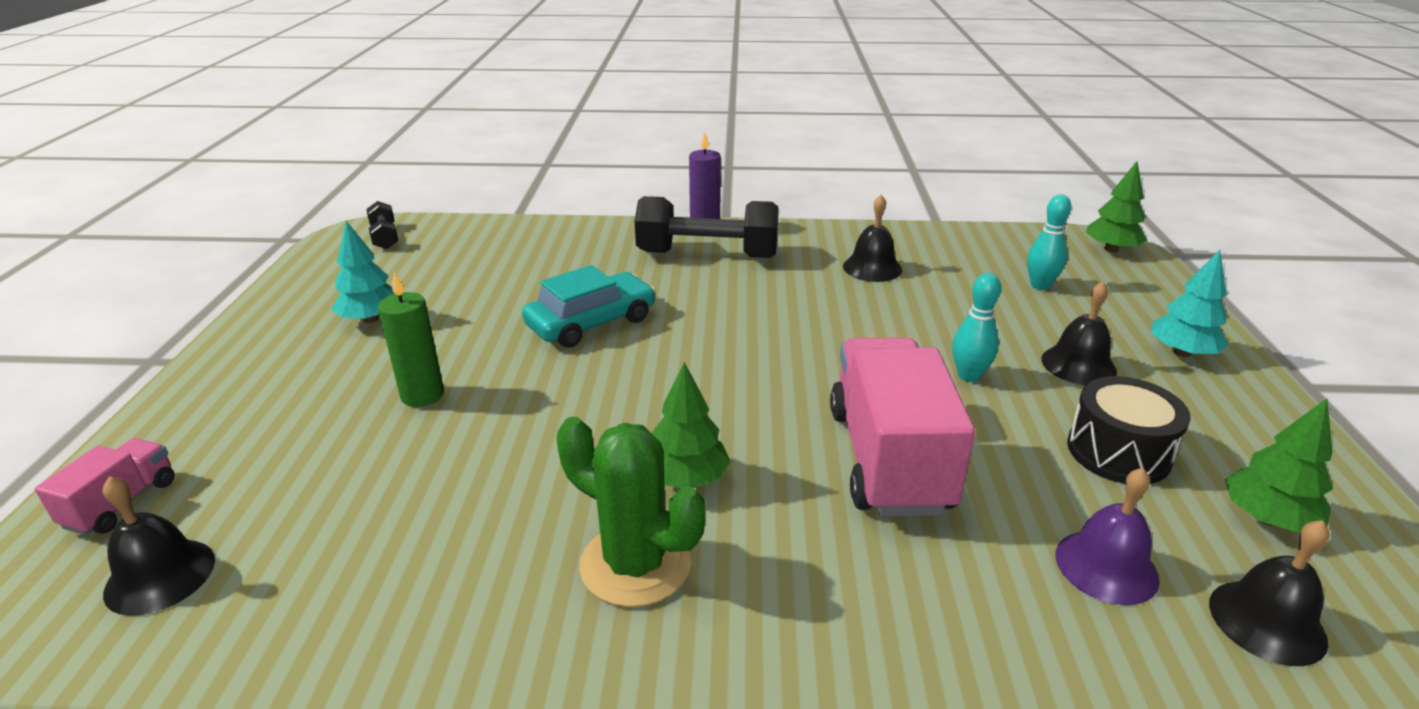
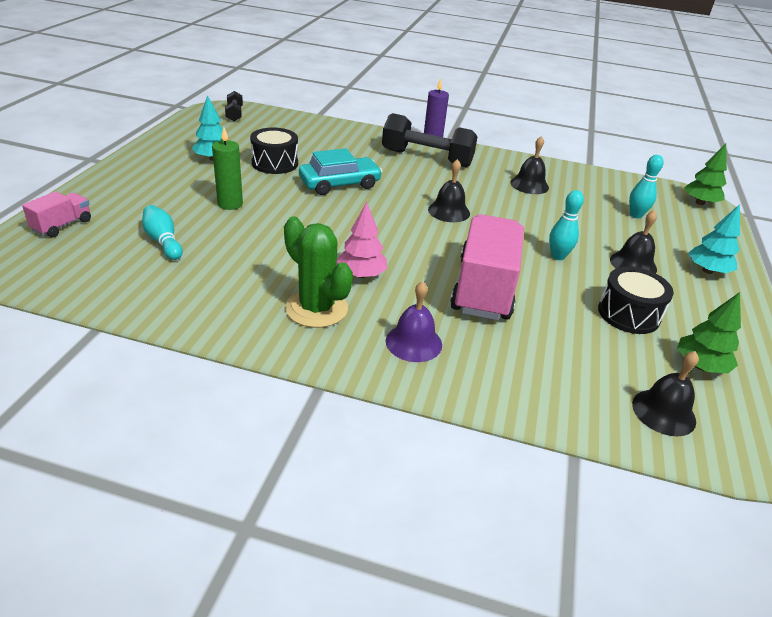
camera: 10 degrees right, 5 degrees up
black bell [103,477,215,616] -> black bell moved to [428,159,470,222]
green tree [652,362,731,488] -> pink tree [337,202,387,278]
purple bell [1055,468,1160,605] -> purple bell moved to [386,281,442,362]
none -> turquoise bowling pin [142,205,183,260]
none -> black drum [250,128,298,174]

